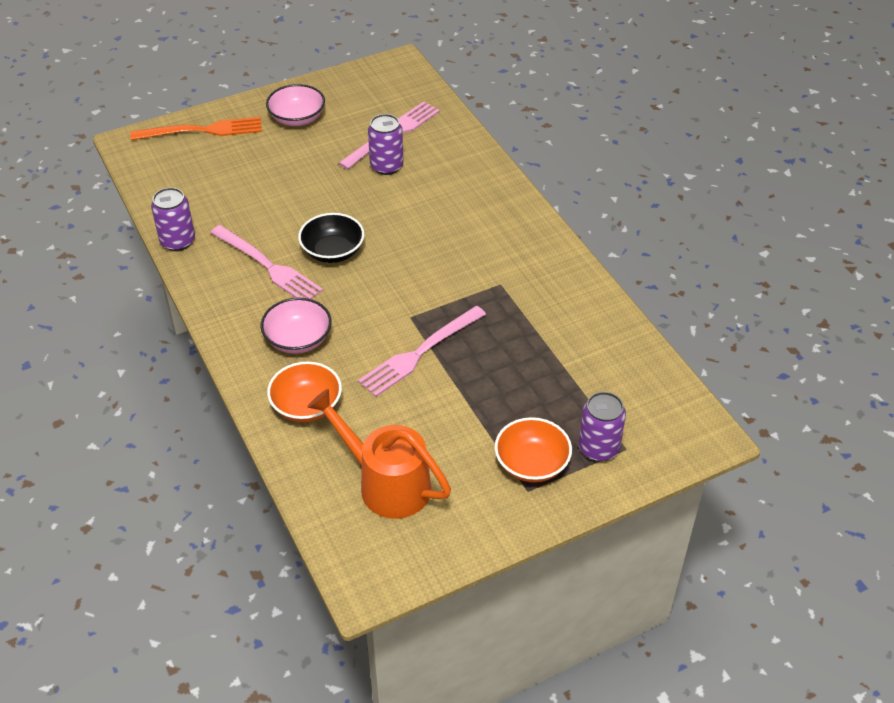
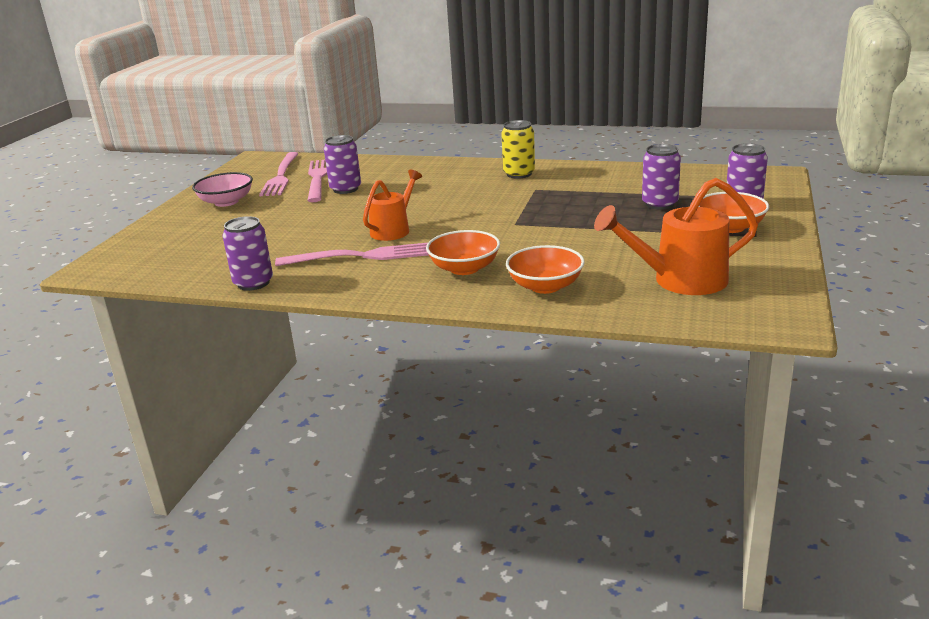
camera: 45 degrees left, 20 degrees down
orange fork [131,117,262,140] -> none
pink bowl [261,298,332,354] -> orange bowl [426,230,500,275]
black bowl [298,213,364,263] -> orange watering can [363,170,422,241]
pink fork [358,306,486,397] -> pink fork moved to [259,152,299,196]
none -> yellow can [501,120,535,179]
none -> purple can [642,144,681,210]

